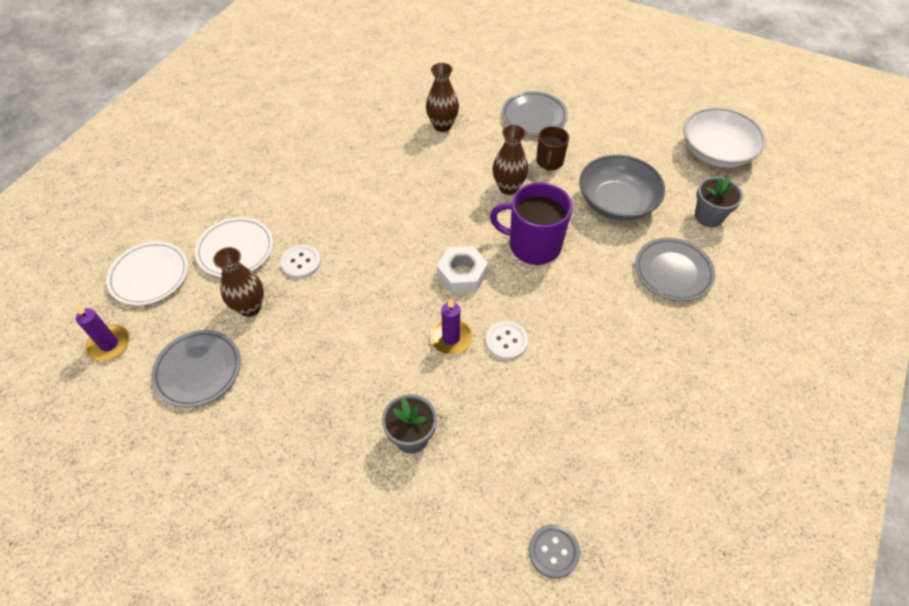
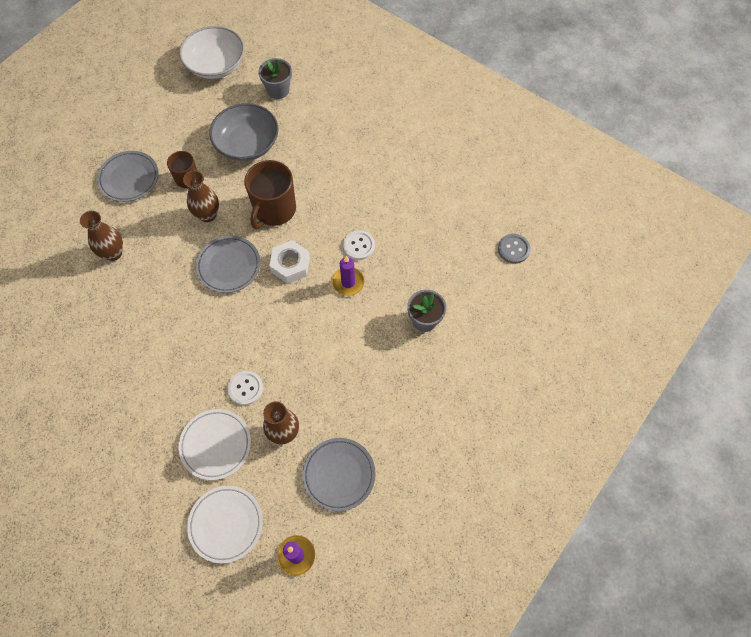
camera: 80 degrees left, 10 degrees up
purple mug [490,182,572,265] -> brown mug [244,160,296,229]
grey plate [635,237,715,301] -> grey plate moved to [196,236,261,293]

